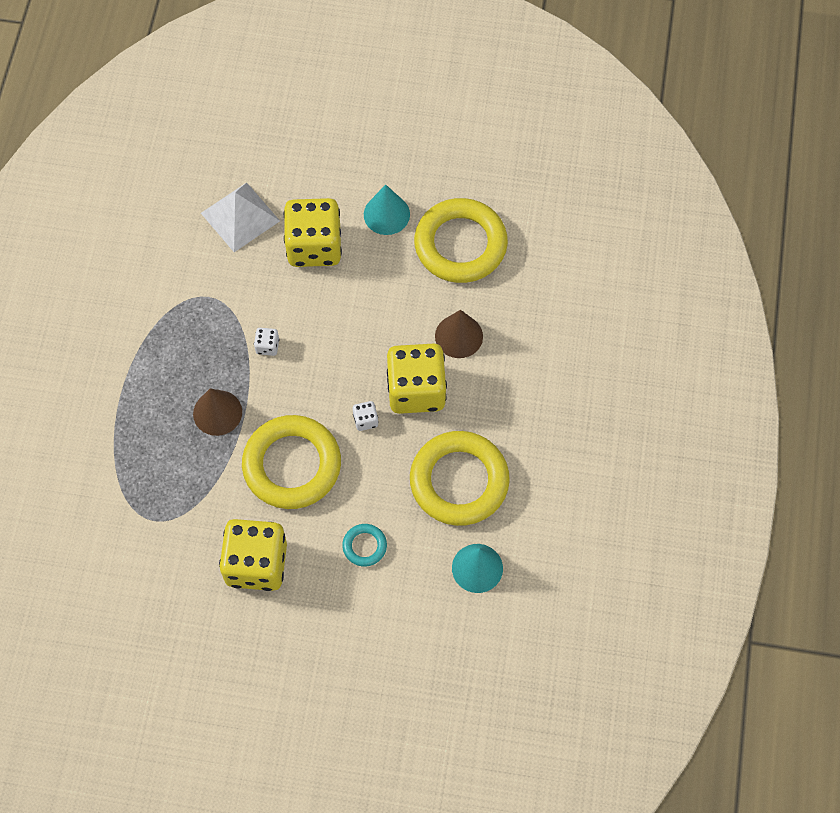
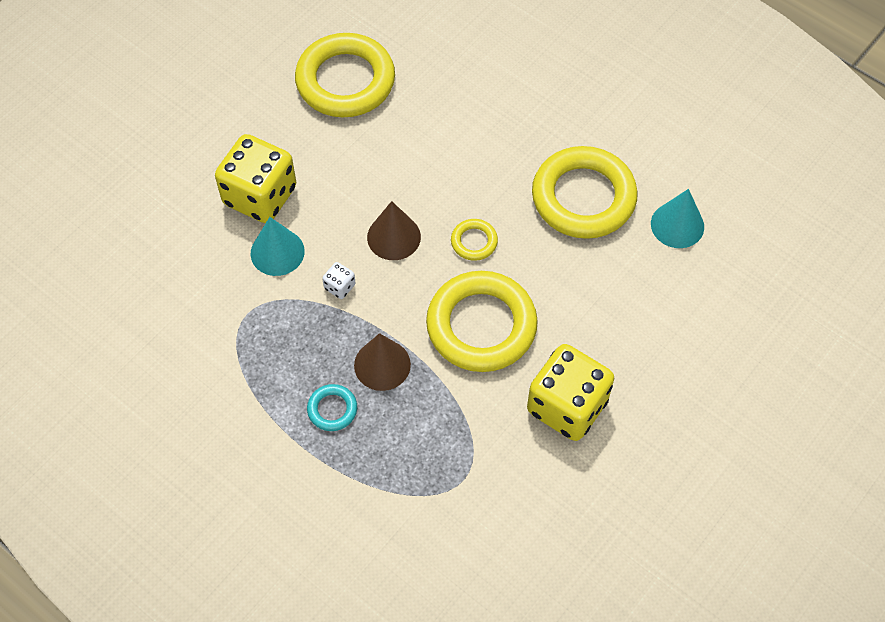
camera: 60 degrees left, 5 degrees down
white pyramid [201,183,280,252] -> none
turquoise ring [342,524,387,566] -> turquoise ring moved to [307,384,357,431]
white dice [353,401,379,431] -> yellow ring [451,219,498,261]
turquoise cone [364,185,410,235] -> turquoise cone moved to [251,217,305,276]
yellow dice [387,344,447,414] -> none
brown cone [435,310,483,358] -> brown cone moved to [367,201,421,260]

